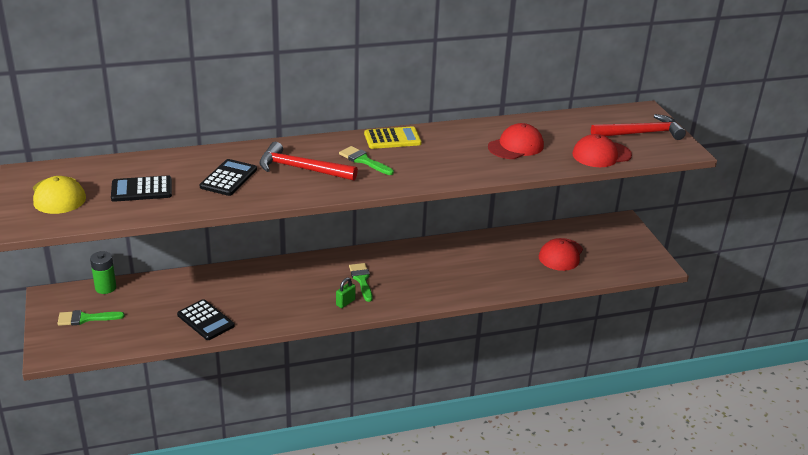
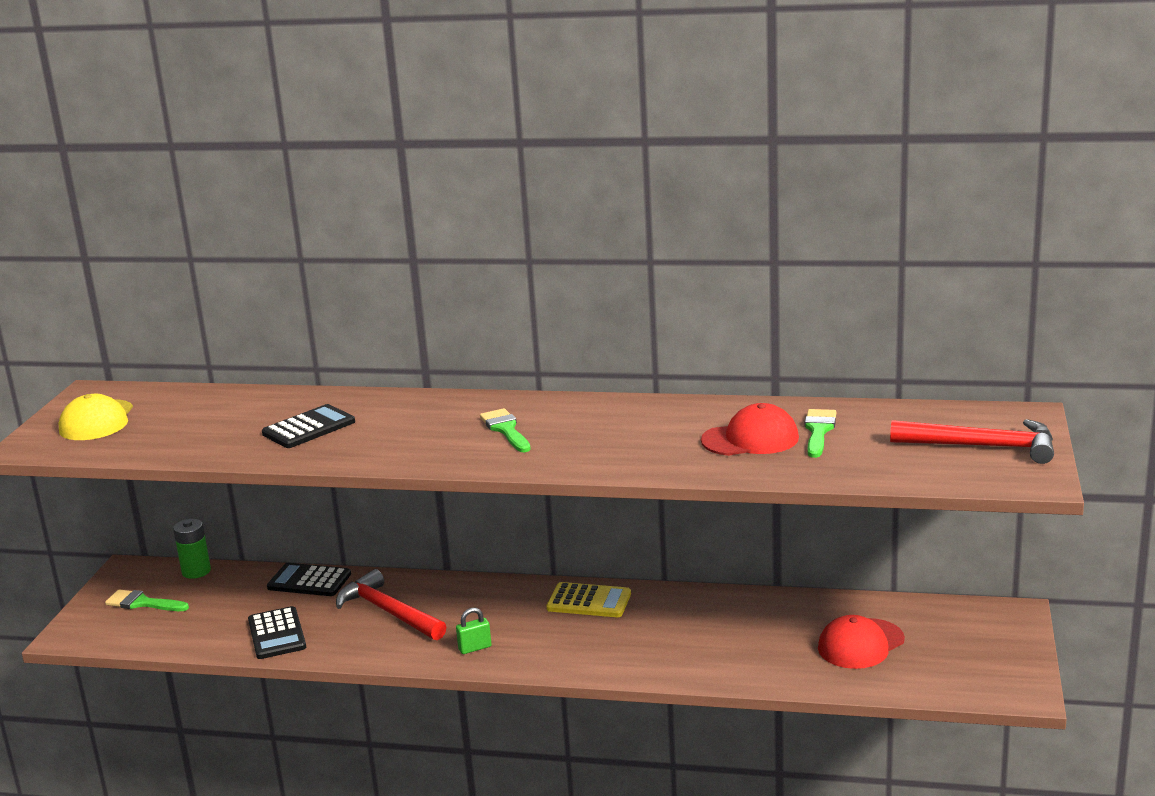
camera: 30 degrees right, 10 degrees down
black calculator [111,175,172,202] -> black calculator moved to [267,563,351,596]
red hammer [259,142,358,180] -> red hammer moved to [336,569,447,640]
green brush [349,263,373,302] -> green brush moved to [805,409,836,458]
yellow calculator [364,126,422,149] -> yellow calculator moved to [546,582,631,617]
red cap [572,134,632,167] -> none

